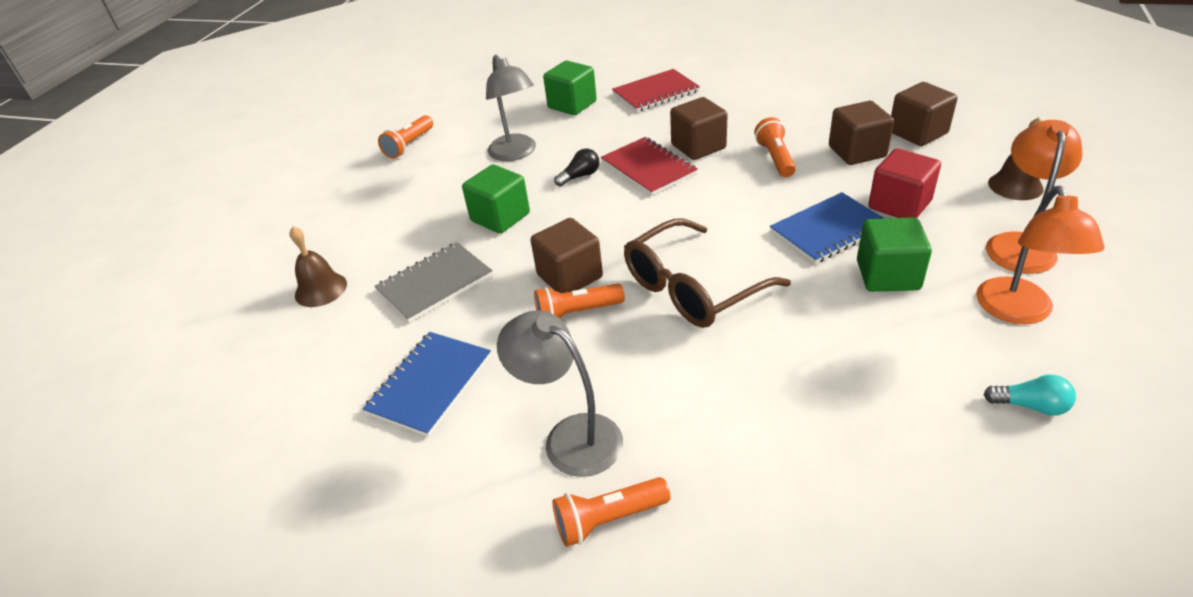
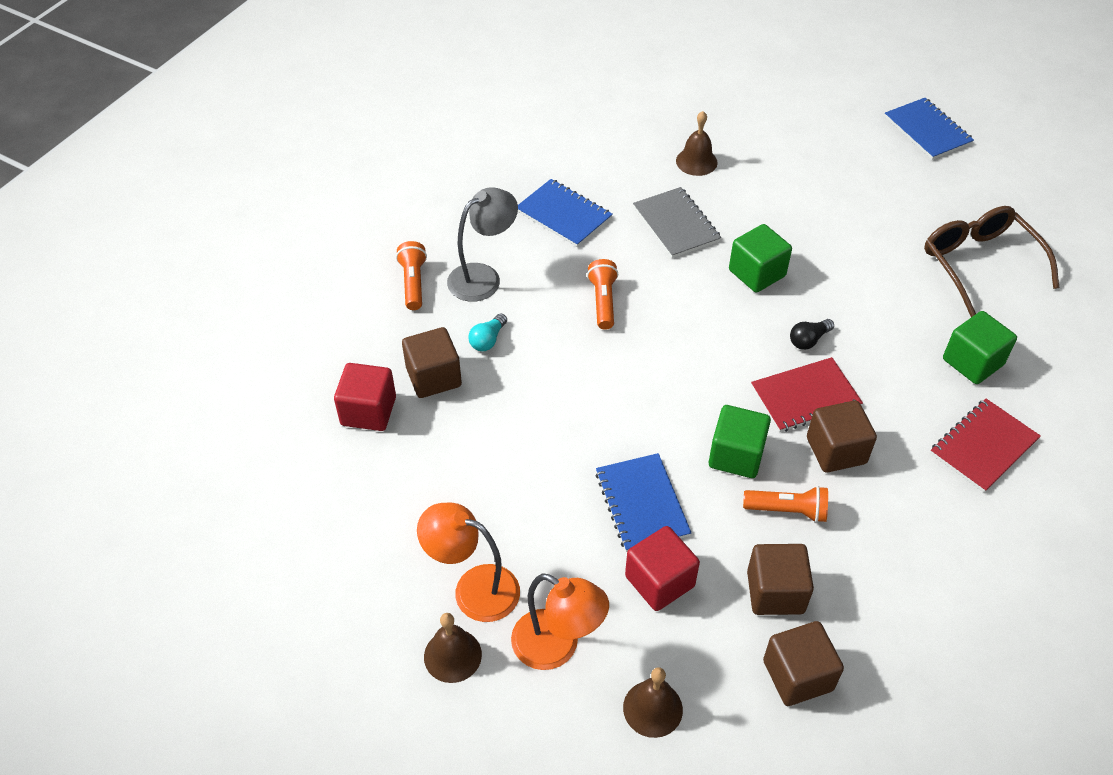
camera: 100 degrees right, 10 degrees up
orange flashlight [378,115,433,159] -> none
grey lamp [486,55,536,161] -> none
brown cube [530,218,603,293] -> brown cube moved to [402,327,462,398]
black light bulb [554,148,599,187] -> black light bulb turned 75 degrees clockwise [790,319,834,350]
red notebook [612,69,700,112] -> red notebook turned 60 degrees clockwise [930,399,1041,493]
brown glasses [624,218,791,328] -> brown glasses moved to [924,206,1060,317]
green cube [857,217,932,292] -> green cube moved to [709,405,771,478]
turquoise light bulb [983,375,1076,416] -> turquoise light bulb moved to [469,313,507,351]
none -> red cube [334,363,396,431]
none -> brown bell [424,613,482,683]
none -> blue notebook [884,98,974,160]

